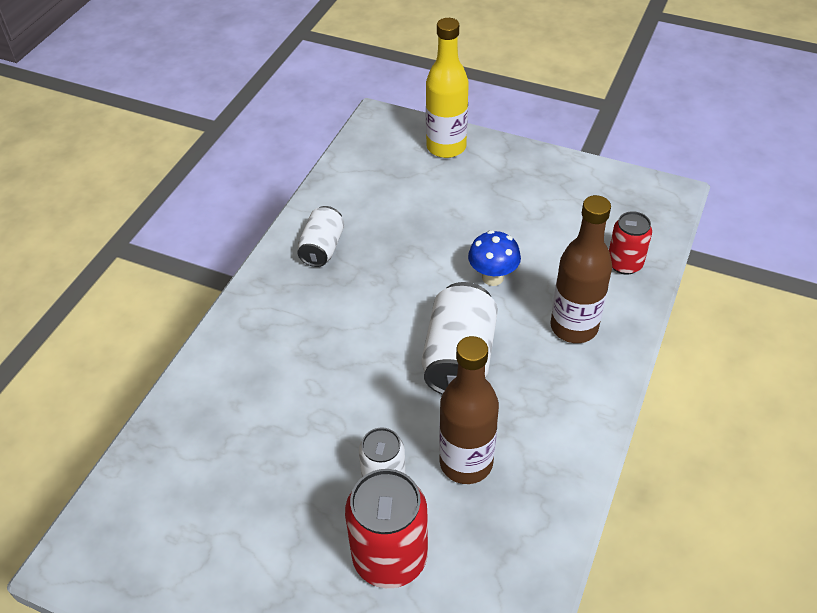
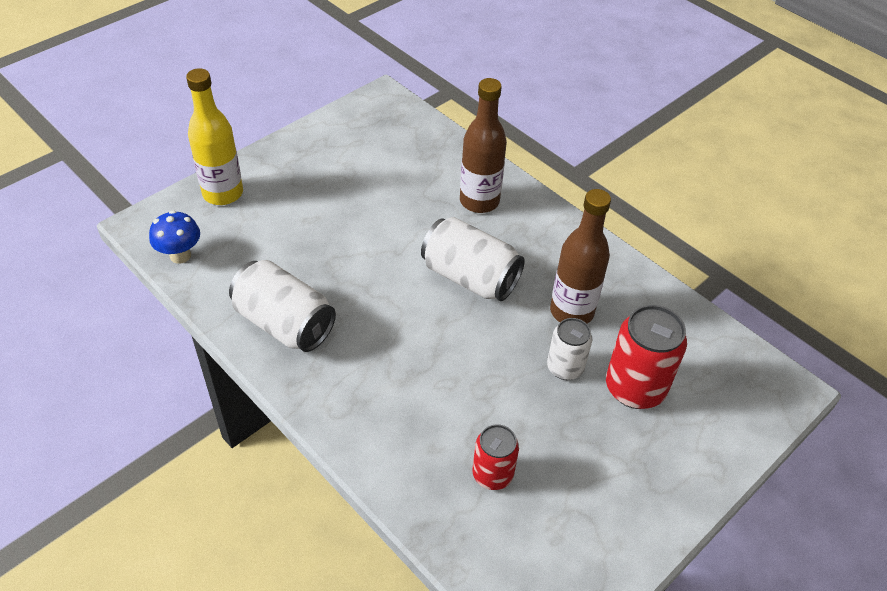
camera: 70 degrees left, 0 degrees up
white can [297,206,344,267] -> white can [229,260,336,352], size x1.63
blue mushroom [468,230,521,286] -> blue mushroom moved to [149,210,200,264]
red can [609,211,652,275] -> red can moved to [473,424,519,490]

